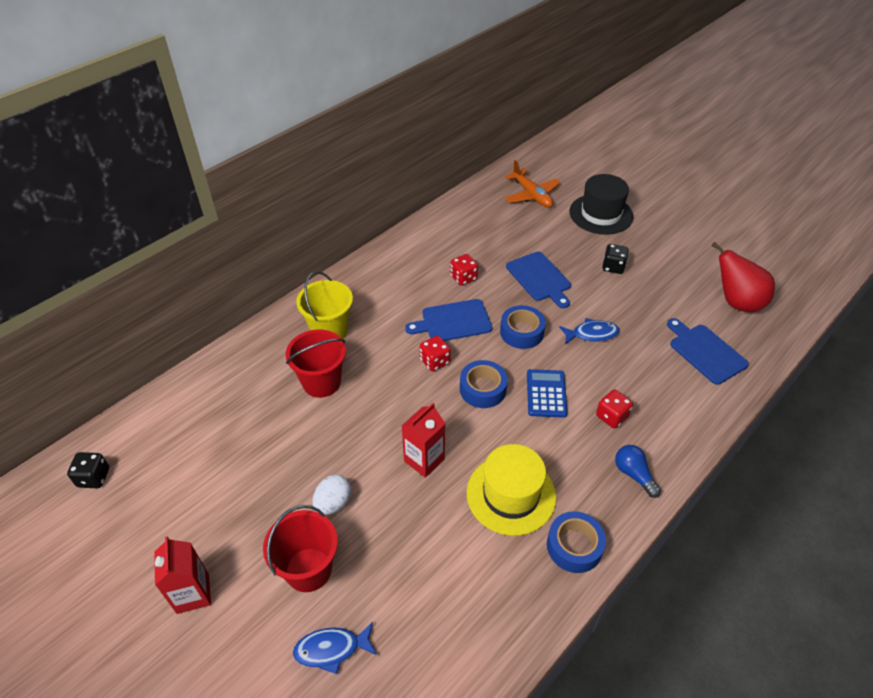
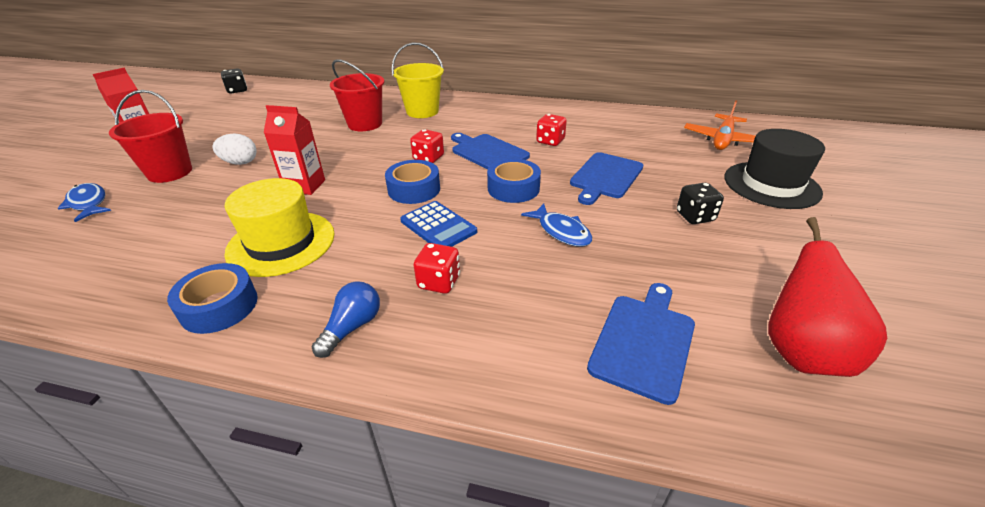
camera: 60 degrees right, 10 degrees down
blue calculator [527,369,568,418] -> blue calculator turned 75 degrees clockwise [400,201,477,247]

